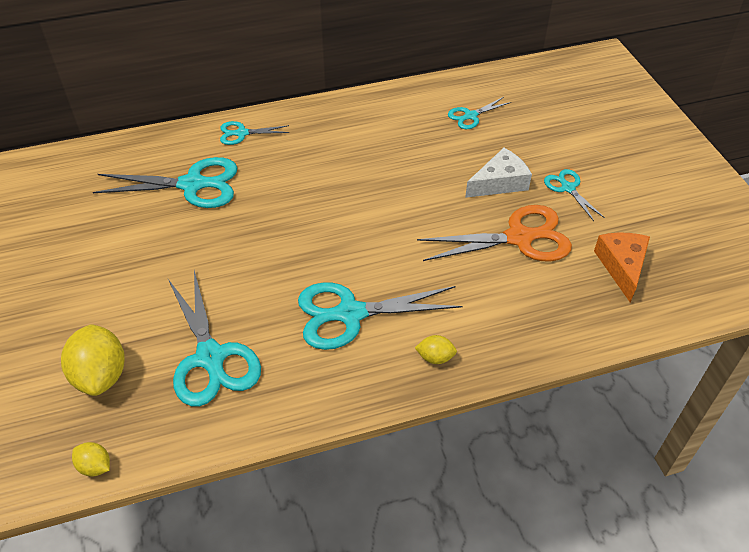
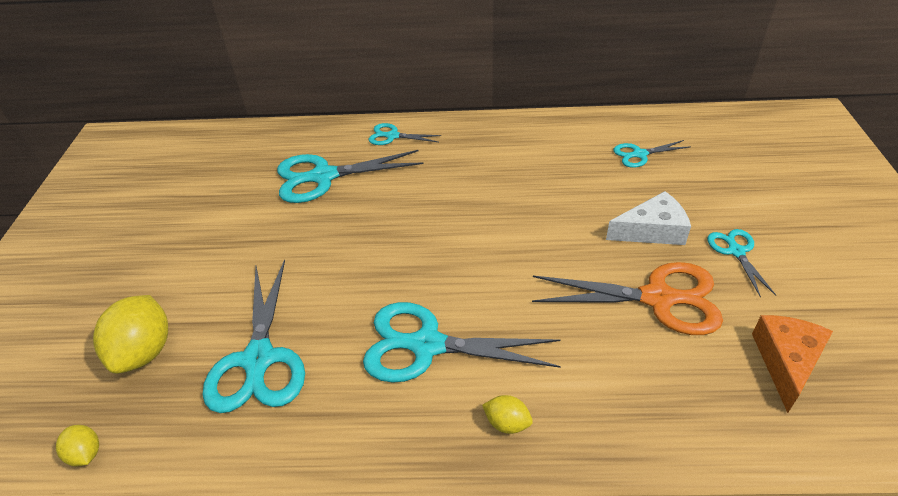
camera: 20 degrees right, 5 degrees down
turquoise scissors [93,157,238,208] -> turquoise scissors turned 150 degrees clockwise [277,150,423,203]

